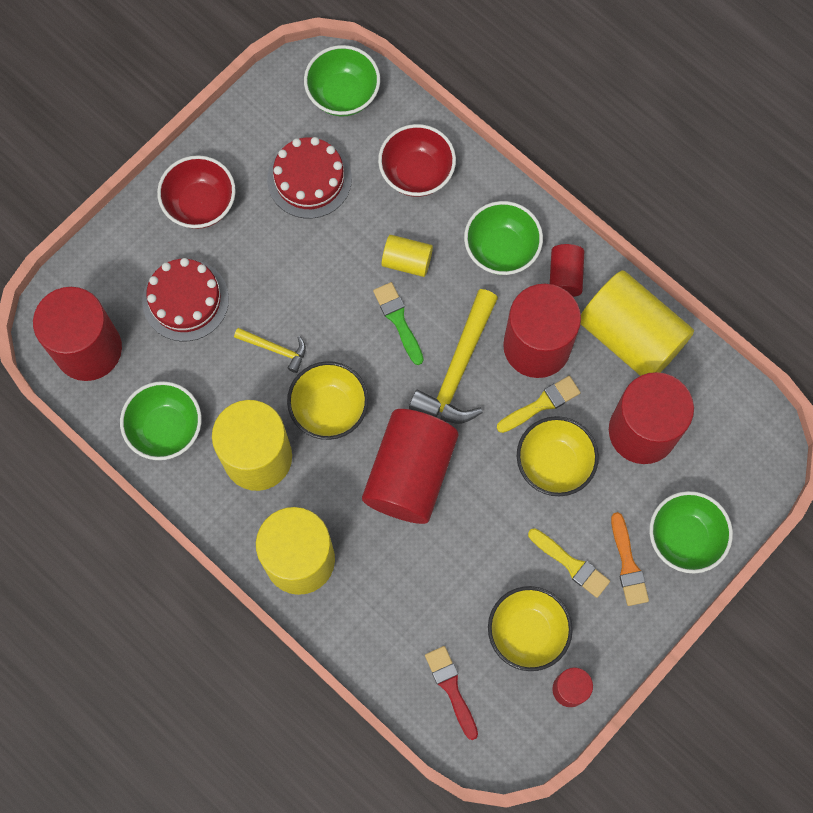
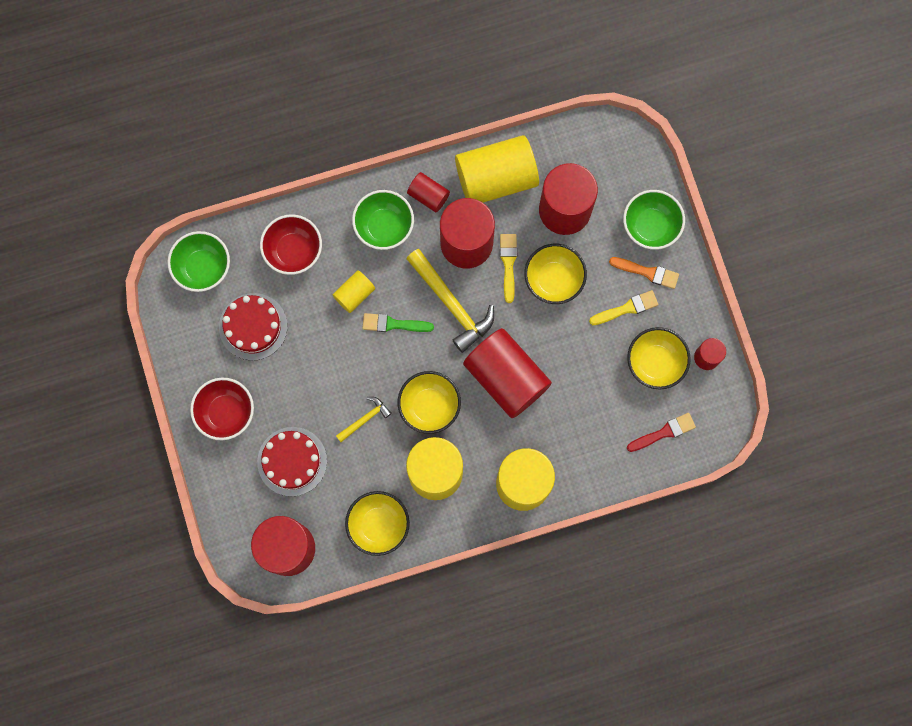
camera: 60 degrees left, 5 degrees up
green bowl [120,381,202,460] -> yellow bowl [345,491,410,556]
red brush [425,646,478,740] -> red brush turned 150 degrees clockwise [627,413,696,452]

